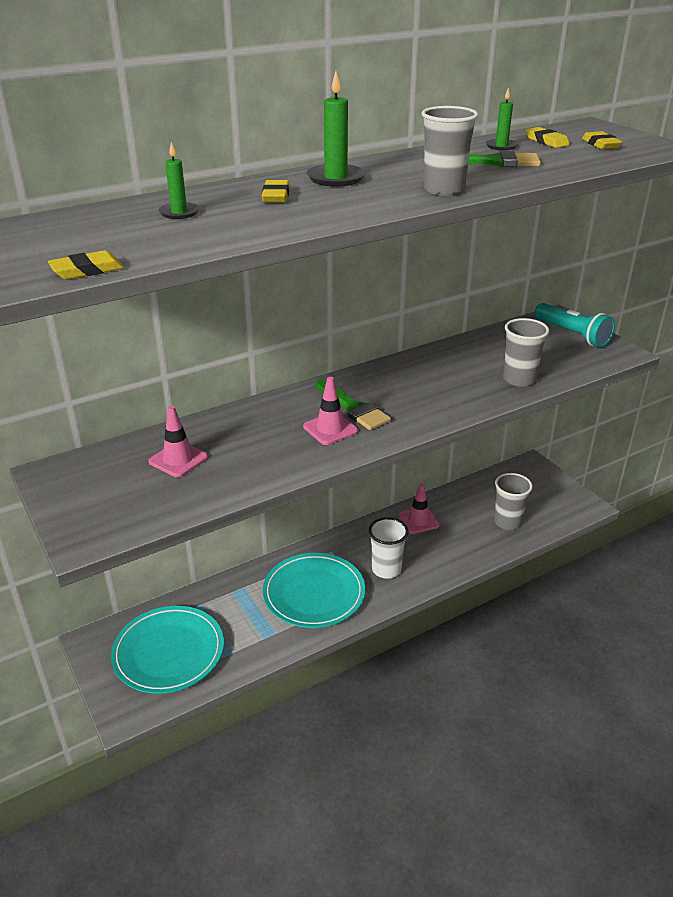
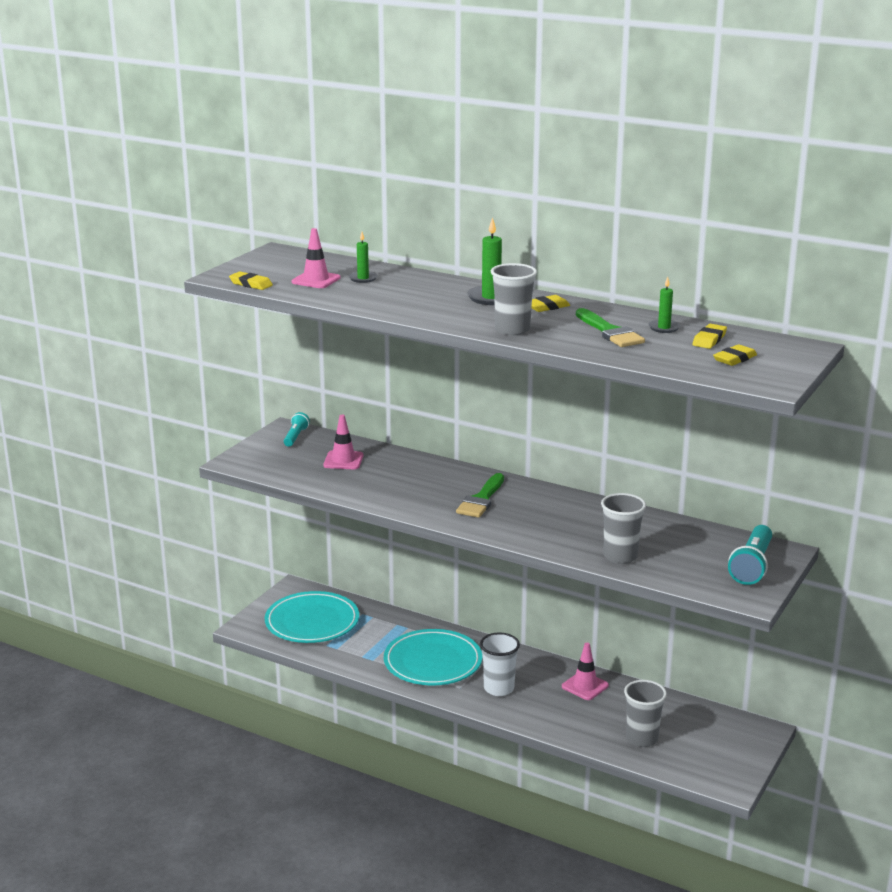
camera: 60 degrees right, 10 degrees down
yellow eraser [262,180,289,202] -> yellow eraser moved to [532,295,570,312]
pink traffic cone [303,377,358,445] -> pink traffic cone moved to [292,228,340,288]
none -> turquoise flashlight [284,412,310,447]

